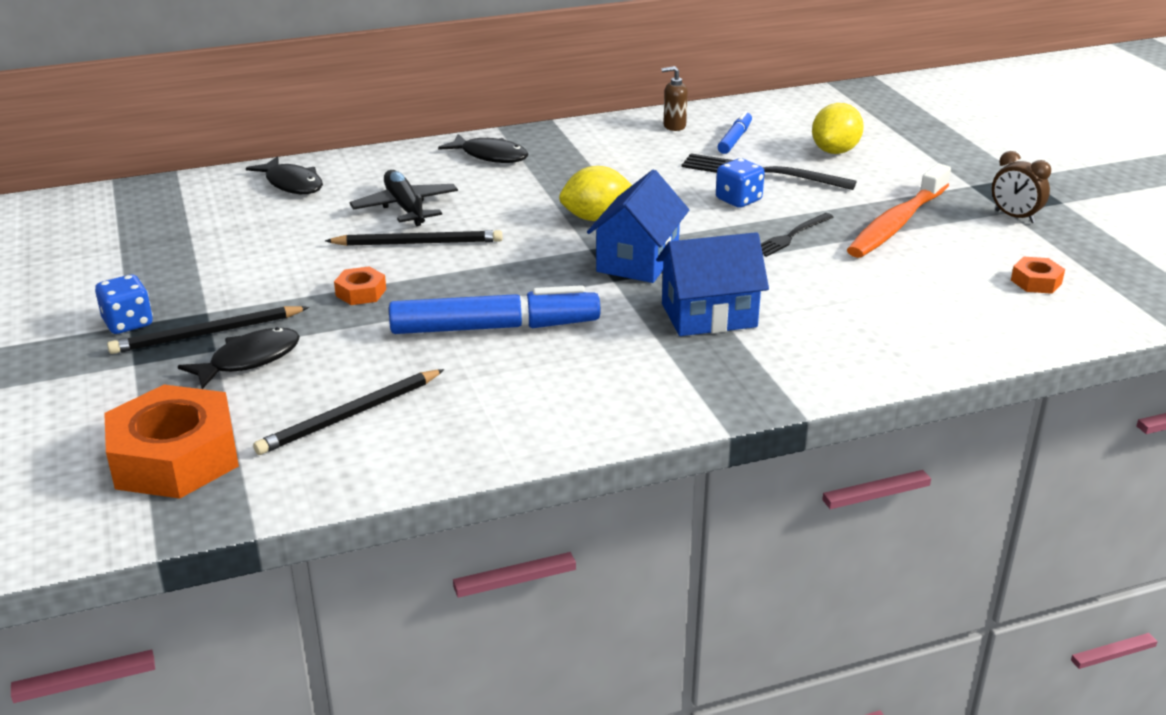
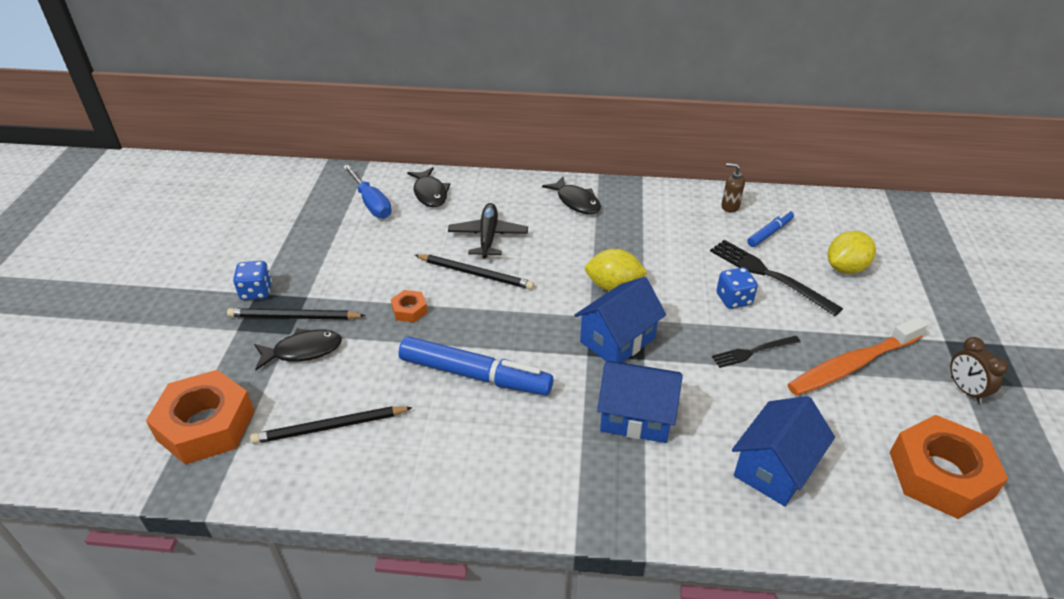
camera: 25 degrees right, 10 degrees up
orange nut [1011,257,1065,294] -> orange nut [890,415,1008,519], size x2.22
none -> blue screwdriver [343,165,392,218]
none -> blue house [732,396,835,506]

